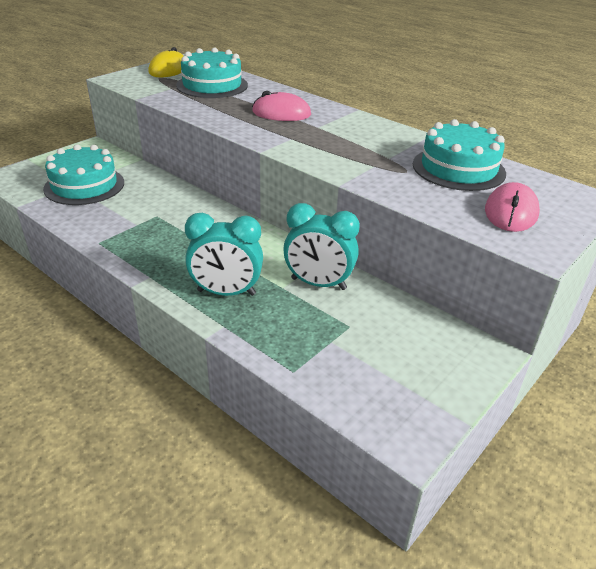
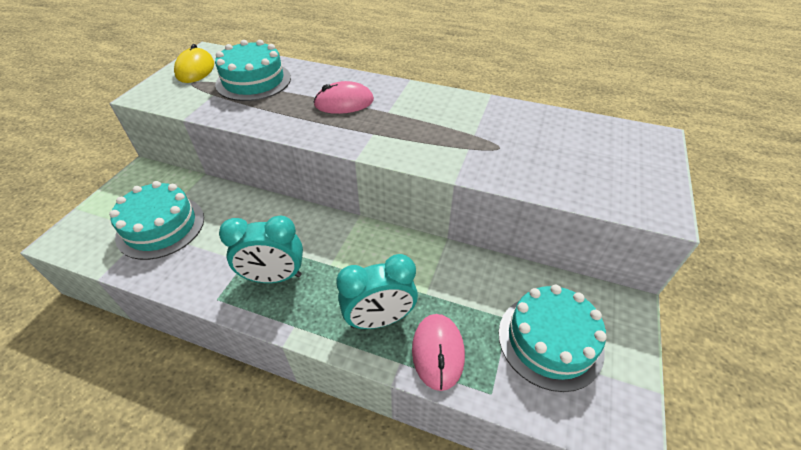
camera: 20 degrees left, 10 degrees up
turquoise clock [283,203,360,290] -> turquoise clock moved to [219,216,303,283]
turquoise cake [413,119,506,191] -> turquoise cake moved to [498,285,607,392]
pink mouse [485,182,540,232] -> pink mouse moved to [412,314,465,391]

